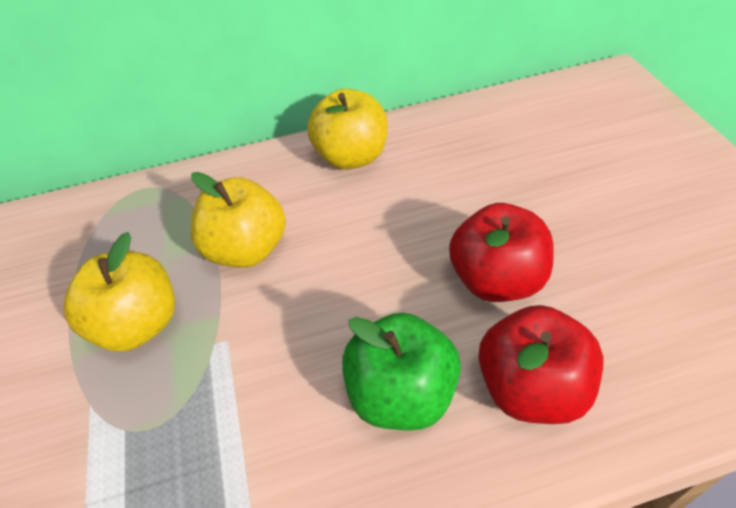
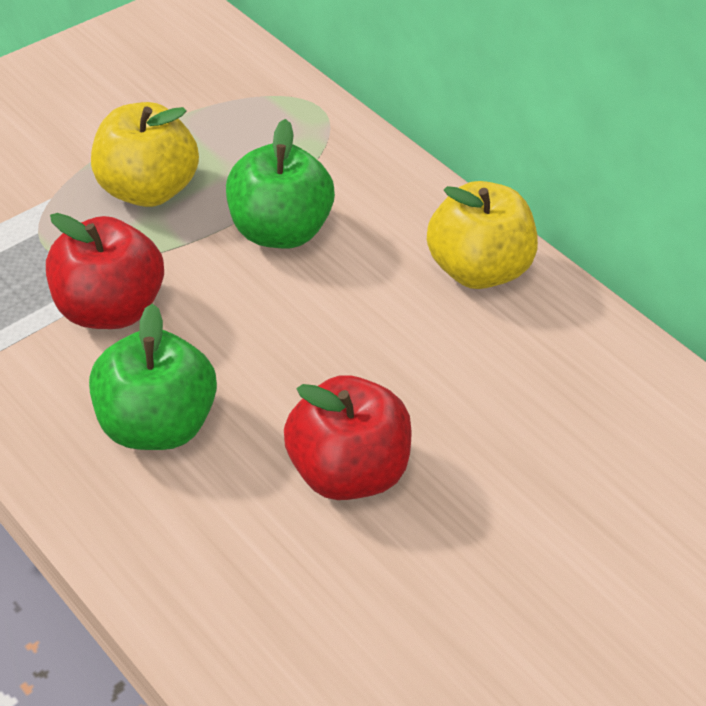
camera: 55 degrees right, 0 degrees up
yellow apple [191,172,286,268] -> green apple [226,119,335,248]
red apple [478,305,603,424] -> red apple moved to [46,213,164,329]

